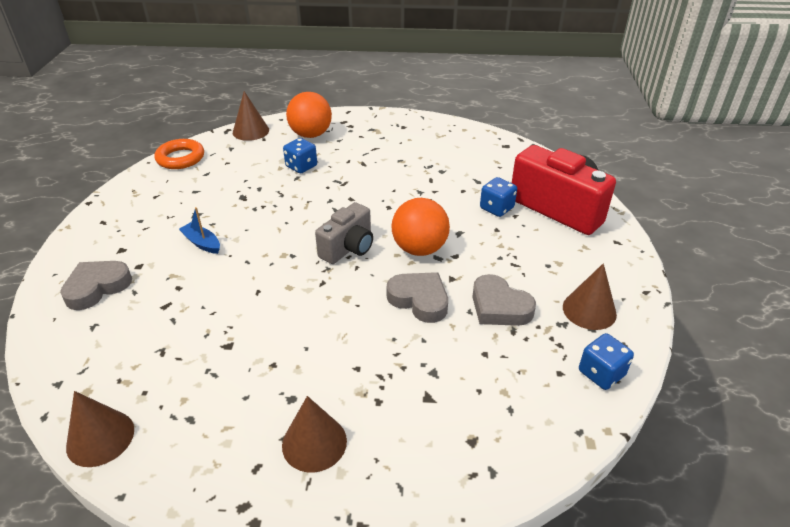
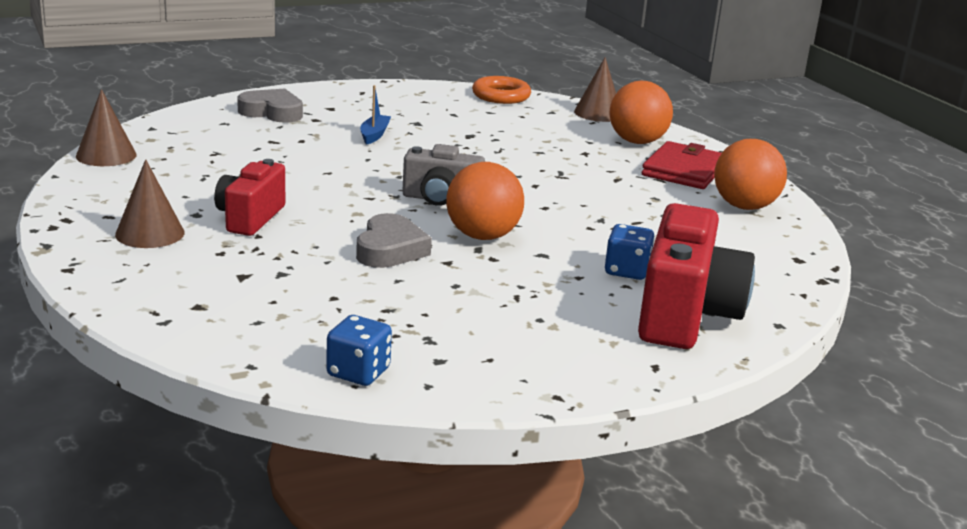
camera: 60 degrees right, 15 degrees down
blue dice [283,138,317,173] -> none
grey heart [472,274,536,326] -> none
brown cone [563,263,617,330] -> none
none -> red camera [214,159,285,236]
none -> red wallet [642,141,721,189]
none -> orange ball [714,139,787,210]

